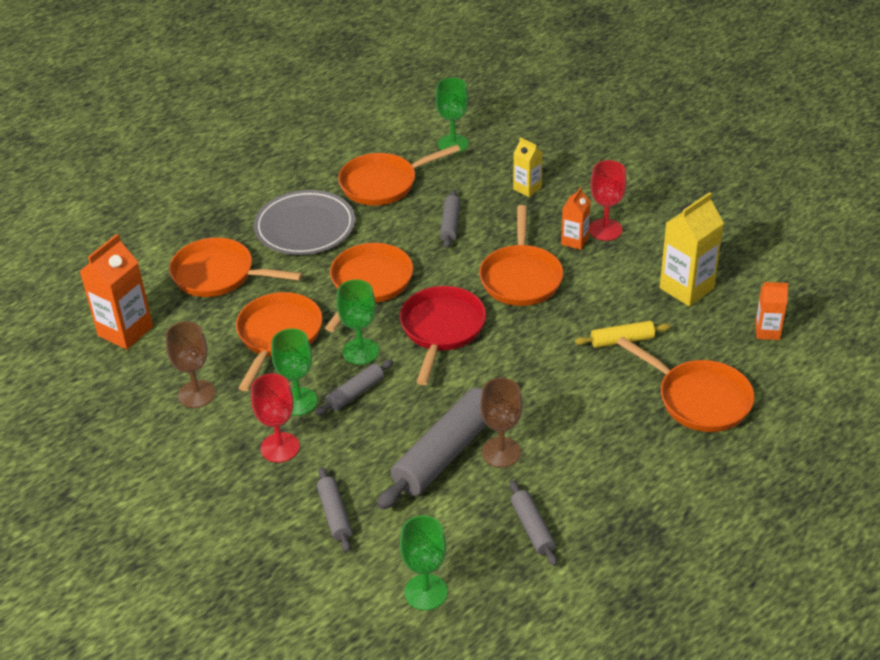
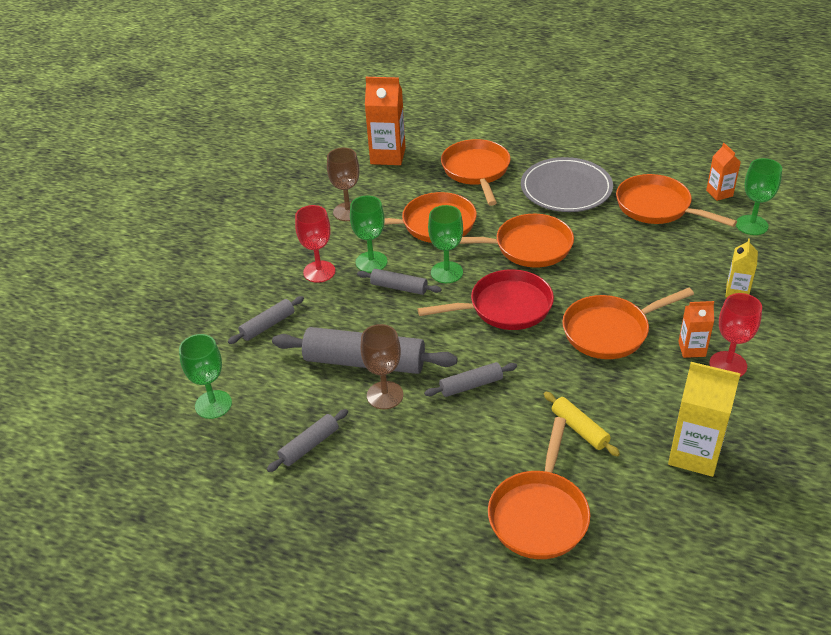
camera: 65 degrees right, 0 degrees up
grey rolling pin [440,190,460,248] -> grey rolling pin moved to [424,362,517,397]
orange carton [755,282,788,340] -> orange carton moved to [706,143,741,201]

